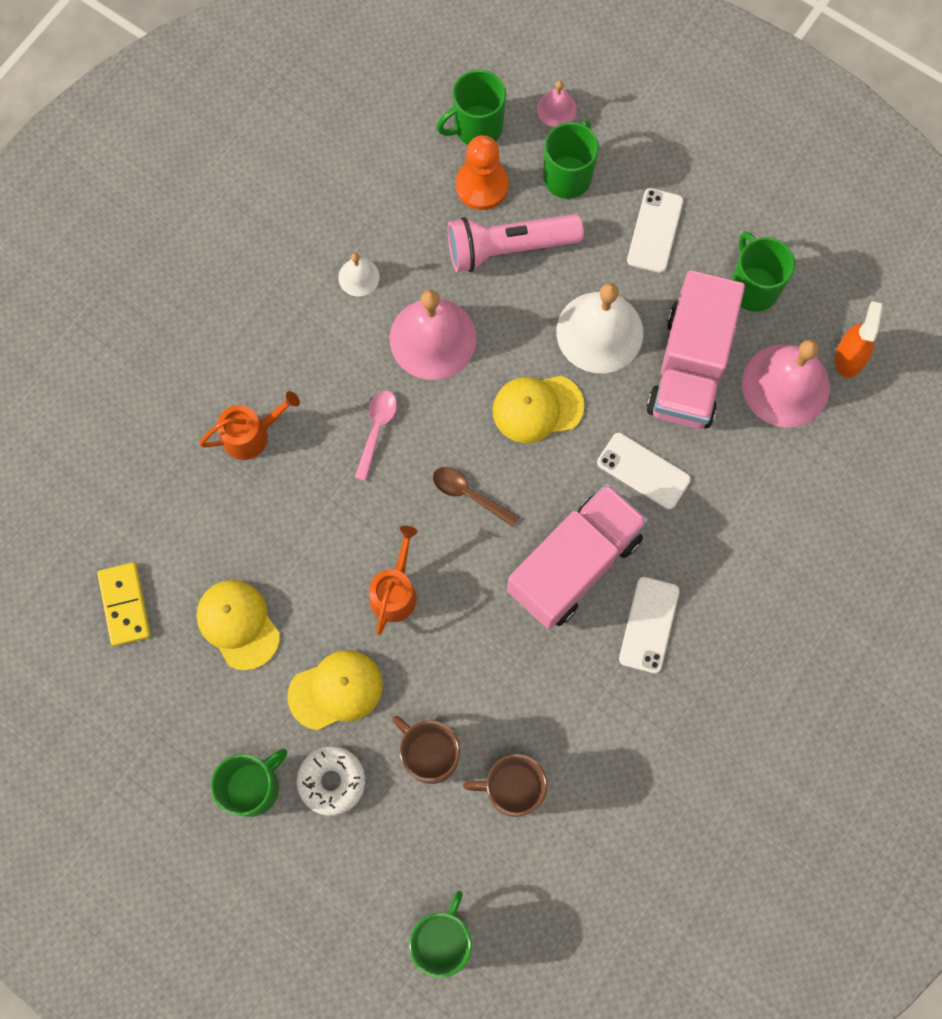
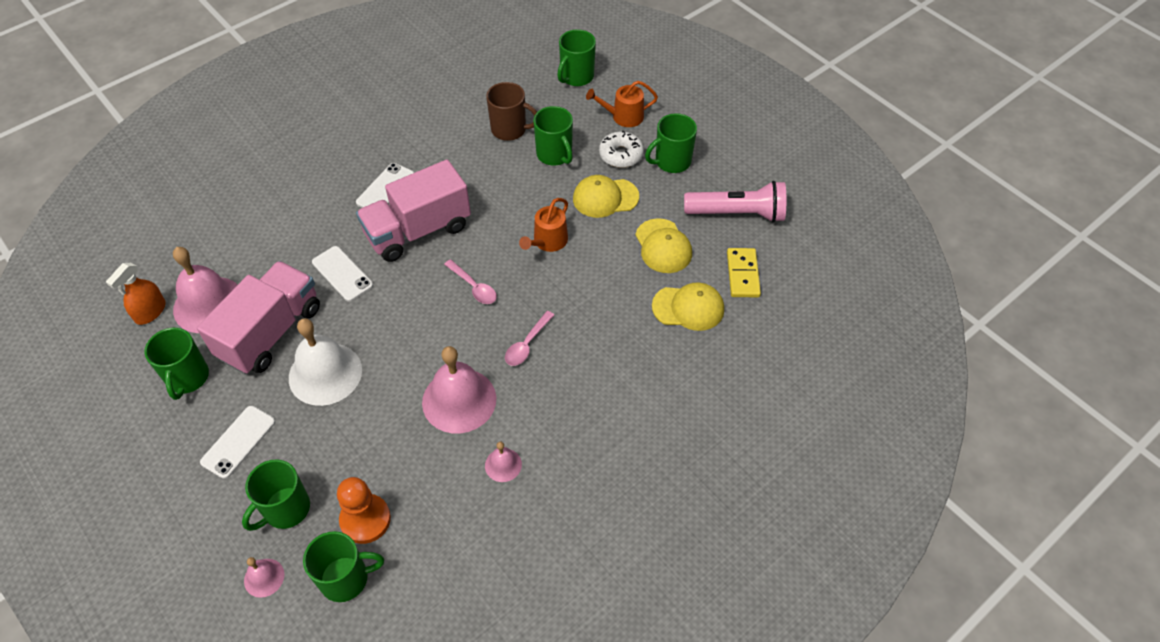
camera: 165 degrees left, 20 degrees down
orange watering can [199,391,300,460] -> orange watering can moved to [586,81,658,127]
white bell [338,253,380,297] -> pink bell [485,442,522,482]
brown mug [392,716,460,784] -> green mug [533,106,573,166]
brown spoon [433,467,519,527] -> pink spoon [444,259,497,304]
pink flashlight [448,214,584,272] -> pink flashlight moved to [684,181,786,222]
yellow cap [493,376,584,443] -> yellow cap moved to [652,282,724,331]

